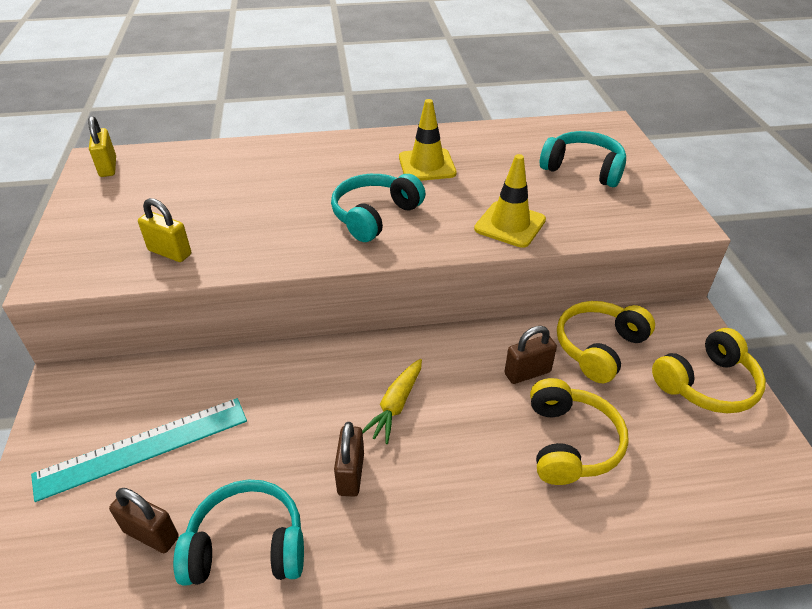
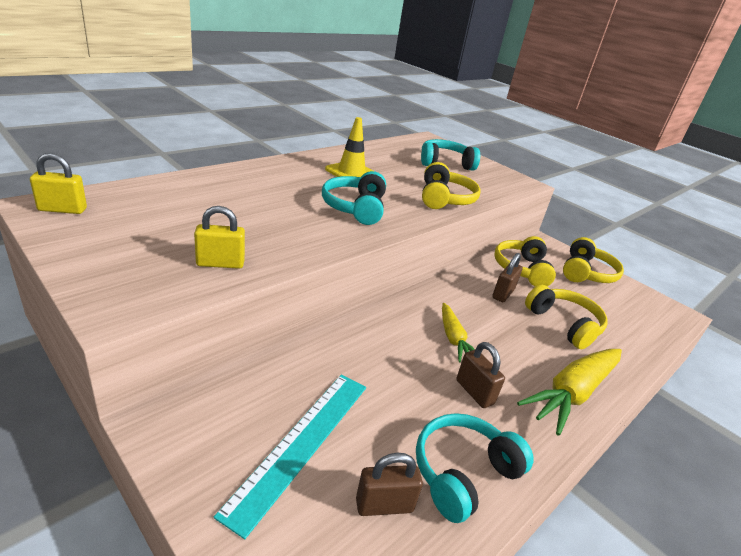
camera: 40 degrees left, 10 degrees down
yellow padlock [88,116,116,177] -> yellow padlock turned 45 degrees counterclockwise [30,153,87,214]
yellow traffic cone [474,154,546,248] -> yellow headphones [422,162,481,209]
none -> yellow carrot [517,349,622,436]

